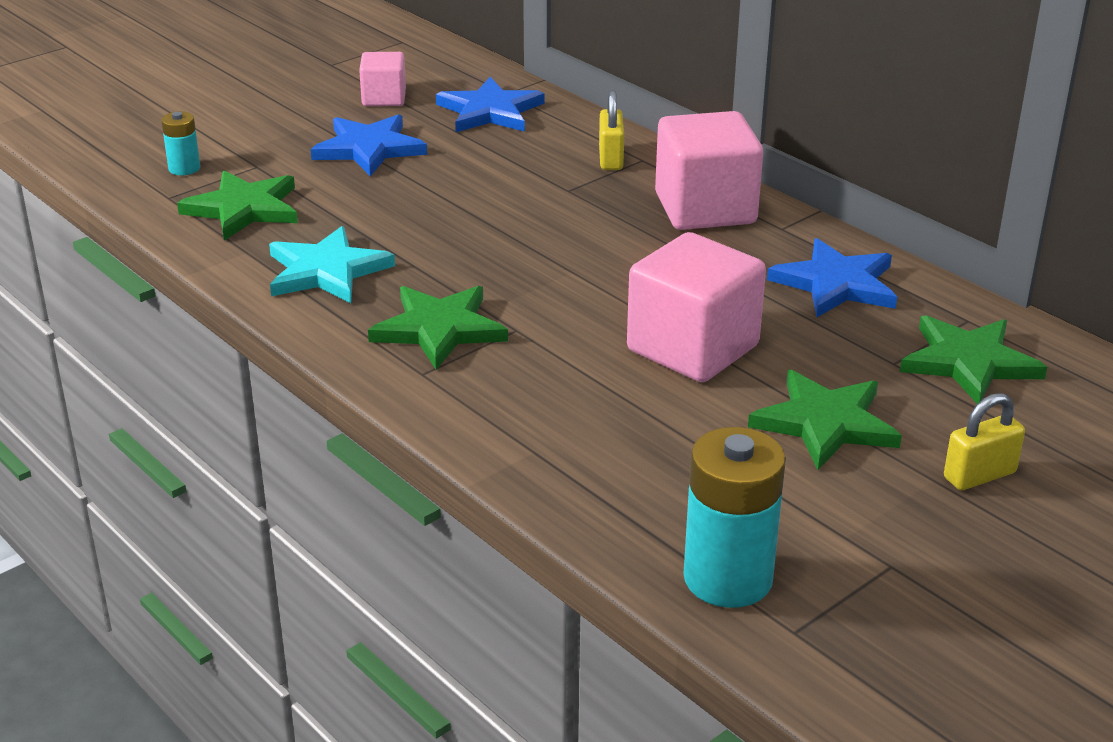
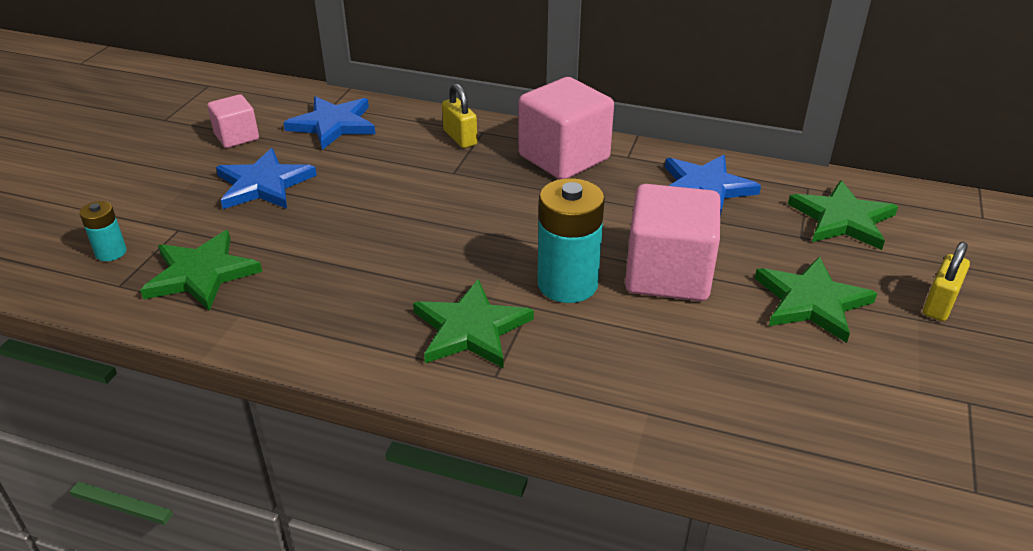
camera: 30 degrees left, 5 degrees up
turquoise star [269,226,395,303] -> none
turquoise battery [683,427,786,608] -> turquoise battery moved to [537,178,605,303]

